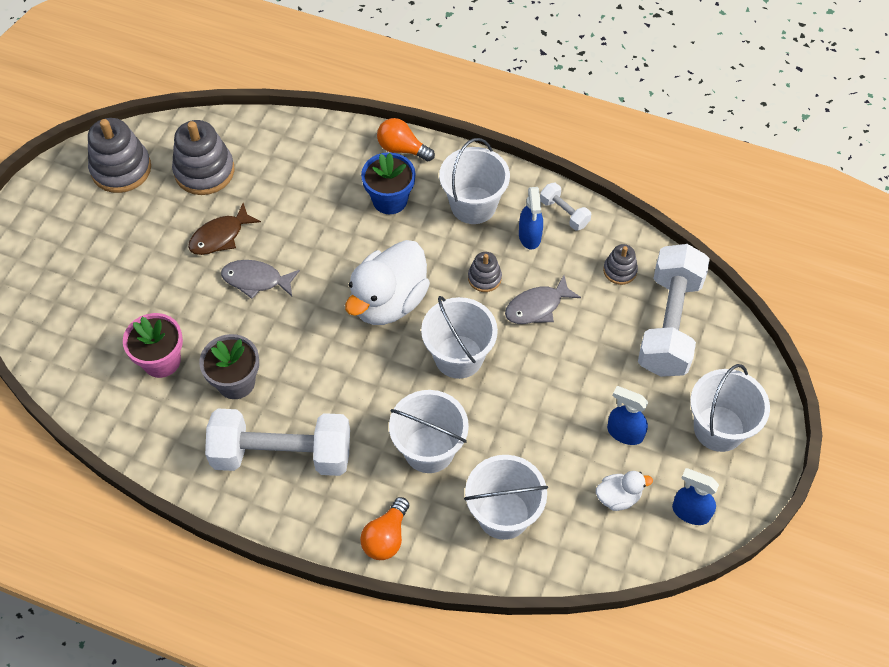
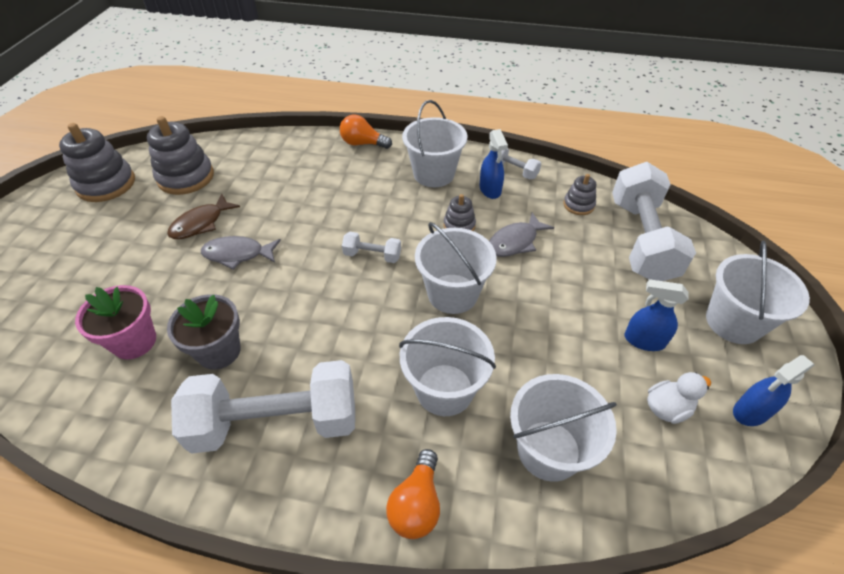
camera: 10 degrees left, 10 degrees down
white duck [345,240,430,325] -> white dumbbell [342,232,401,263]
blue flower pot [361,152,415,214] -> none
blue spray bottle [672,468,719,525] -> blue spray bottle turned 45 degrees counterclockwise [733,355,815,426]

